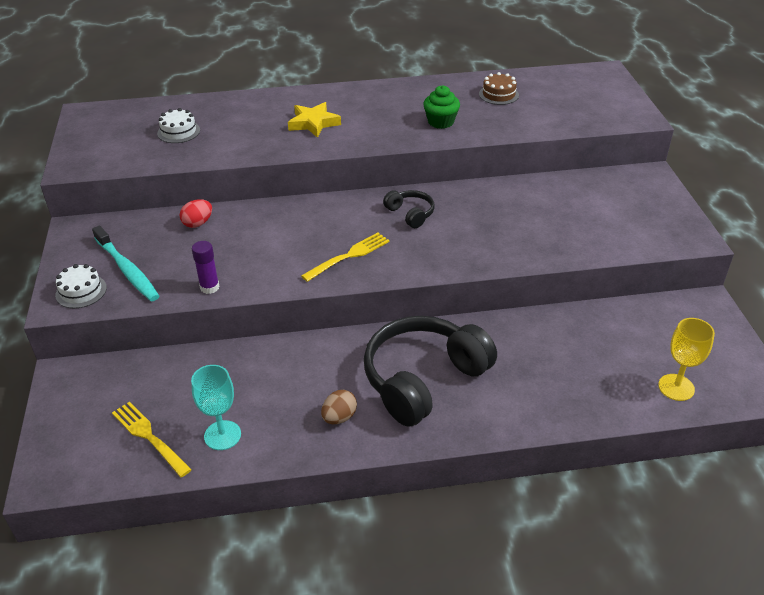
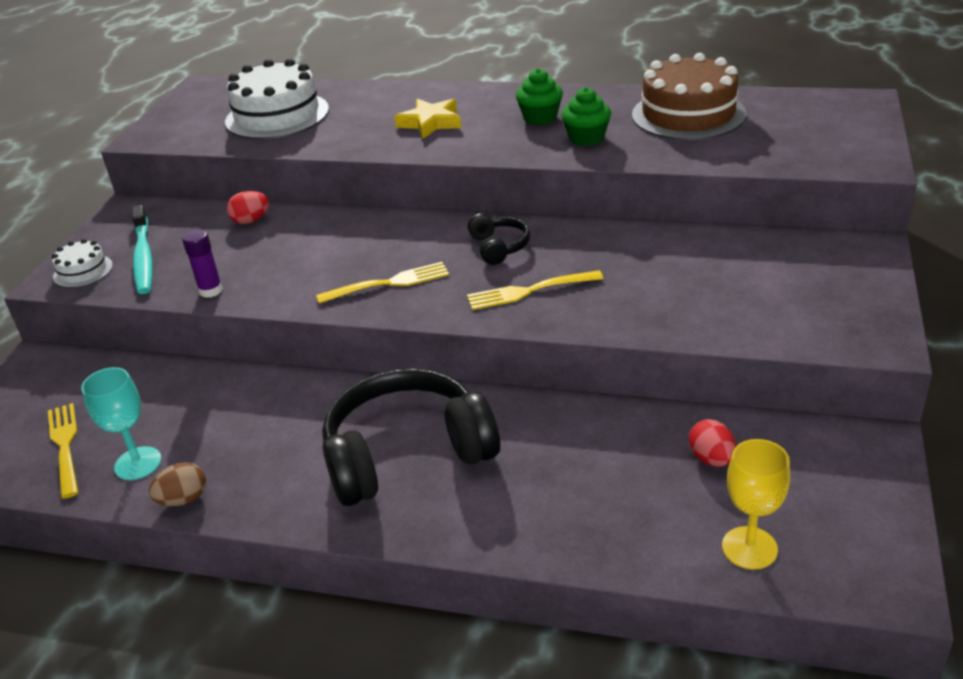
camera: 25 degrees right, 5 degrees down
white cake [157,108,200,143] -> white cake [225,59,329,139], size x2.04
brown egg [321,390,357,424] -> brown egg moved to [149,462,206,506]
brown cake [479,72,519,105] -> brown cake [632,53,746,140], size x2.04
none -> yellow fork [467,270,603,310]
none -> green cupcake [516,69,563,125]
none -> red egg [689,419,736,467]

